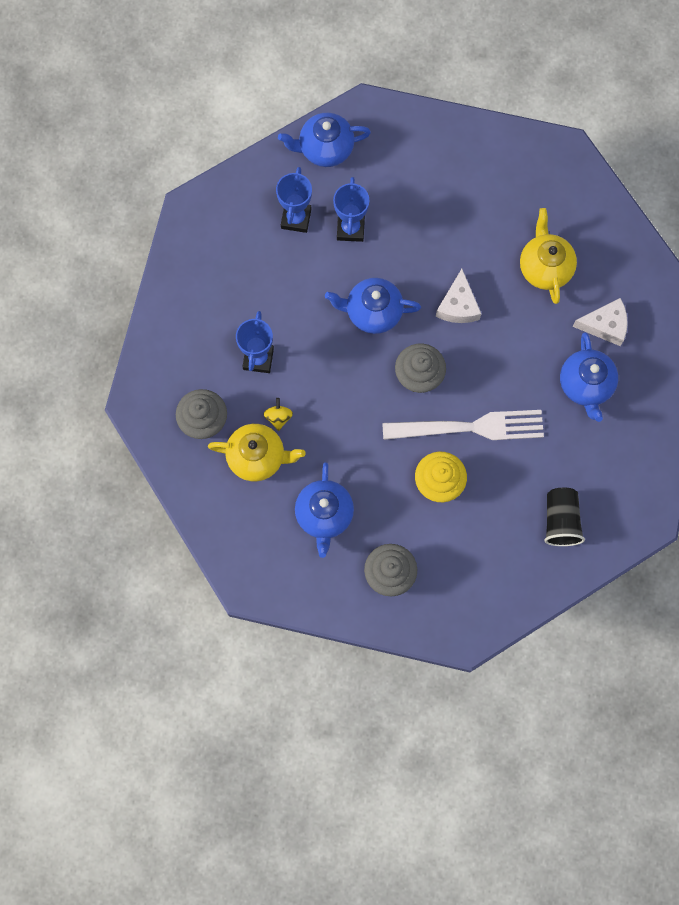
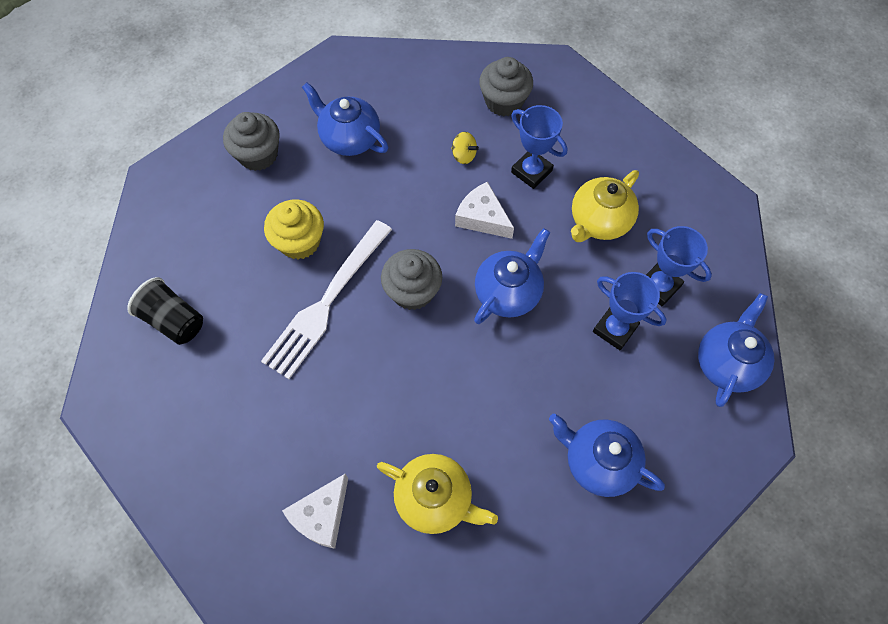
camera: 125 degrees right, 10 degrees down
yellow teapot [208,424,306,481] -> yellow teapot moved to [571,170,639,242]
white cheese [436,269,481,323] -> white cheese moved to [455,182,514,239]
blue teapot [560,333,618,422] -> blue teapot moved to [549,413,665,497]

